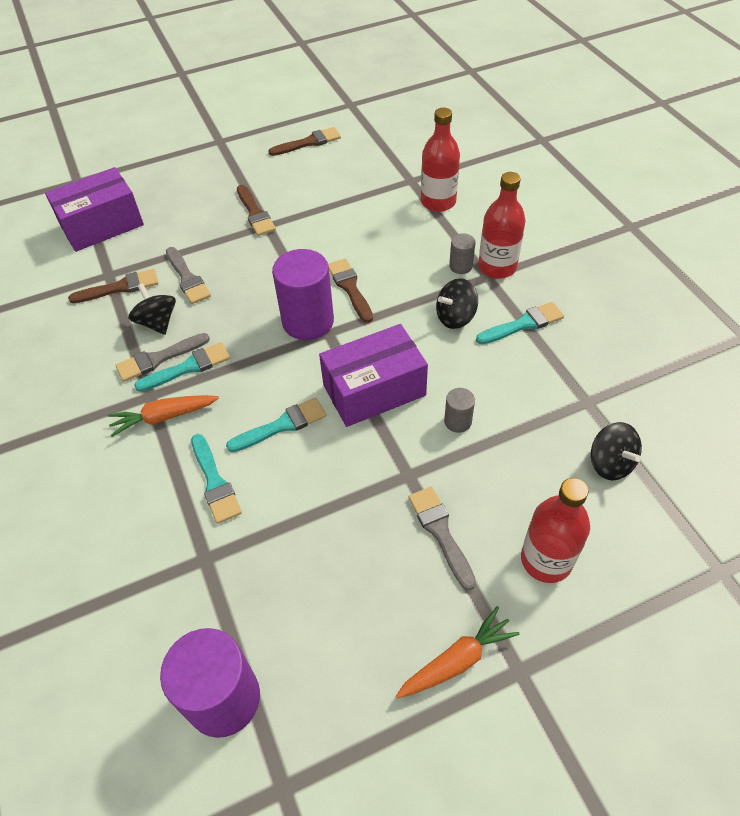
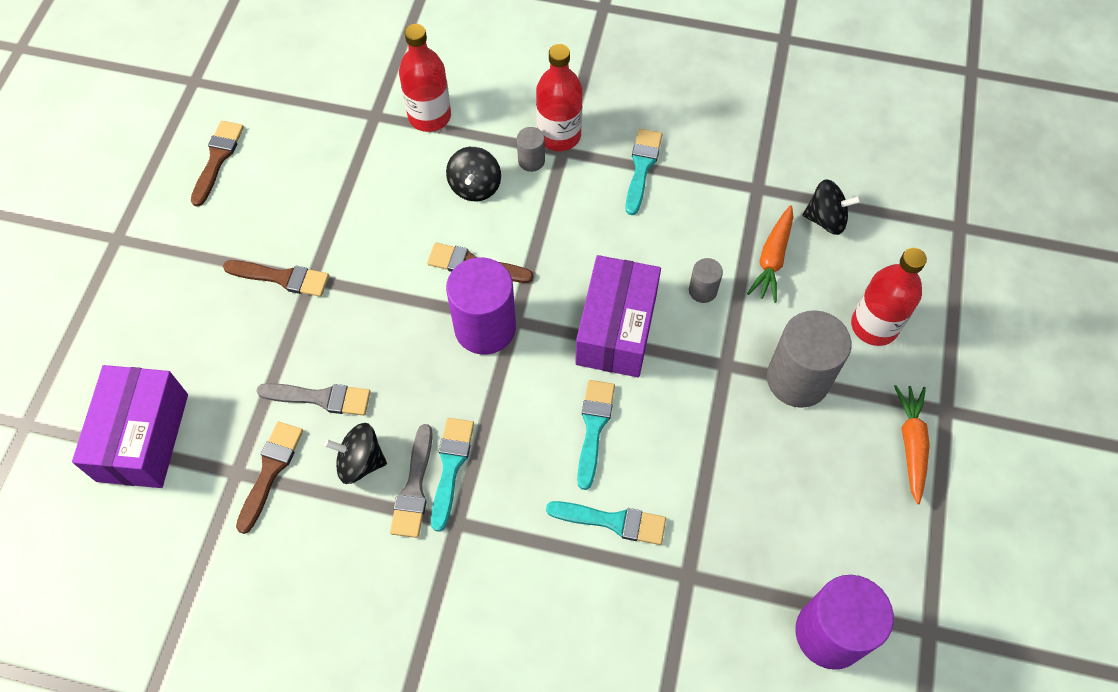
camera: 55 degrees left, 10 degrees up
orange carrot [108,395,219,437] -> orange carrot moved to [747,205,793,303]
grey brush [408,487,476,590] -> grey cylinder [767,310,851,408]
black spinning top [436,278,478,329] -> black spinning top moved to [446,147,501,201]

